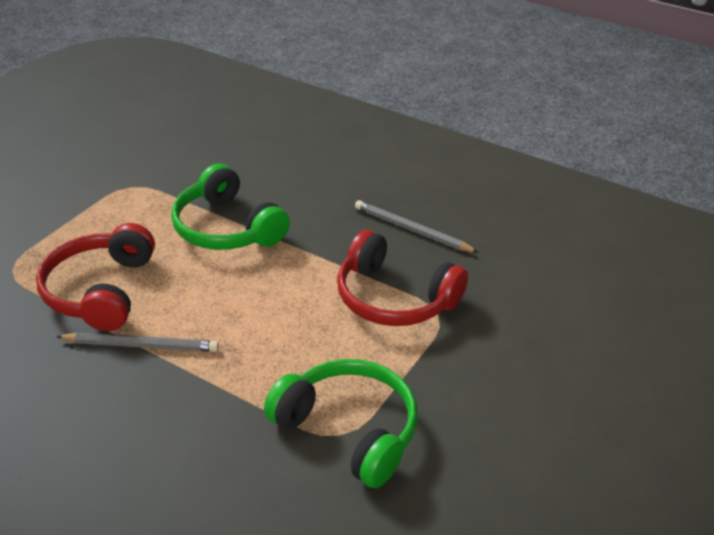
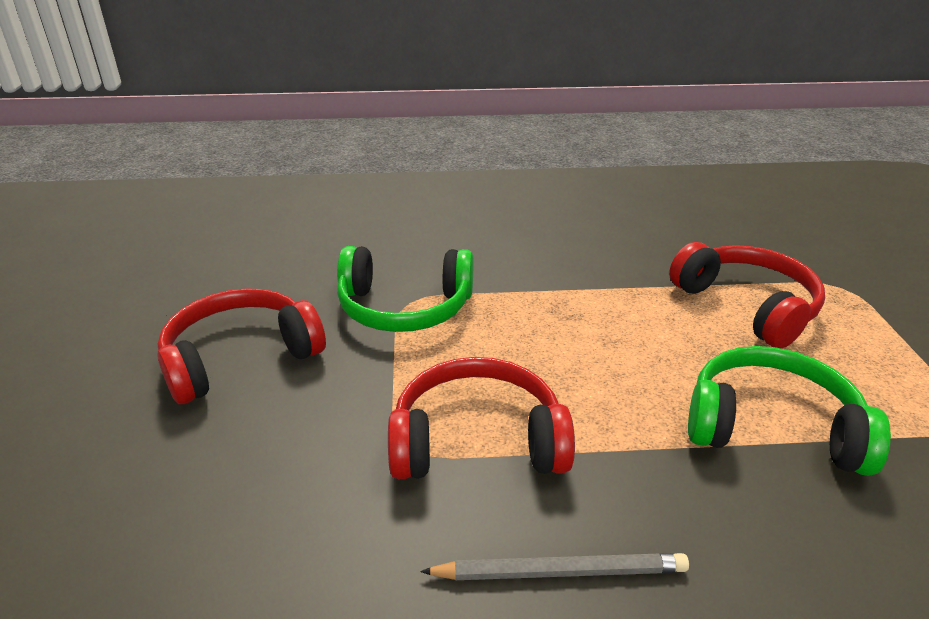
camera: 145 degrees right, 5 degrees down
grey pencil [56,332,219,352] -> none
none -> red headphones [157,288,326,404]

